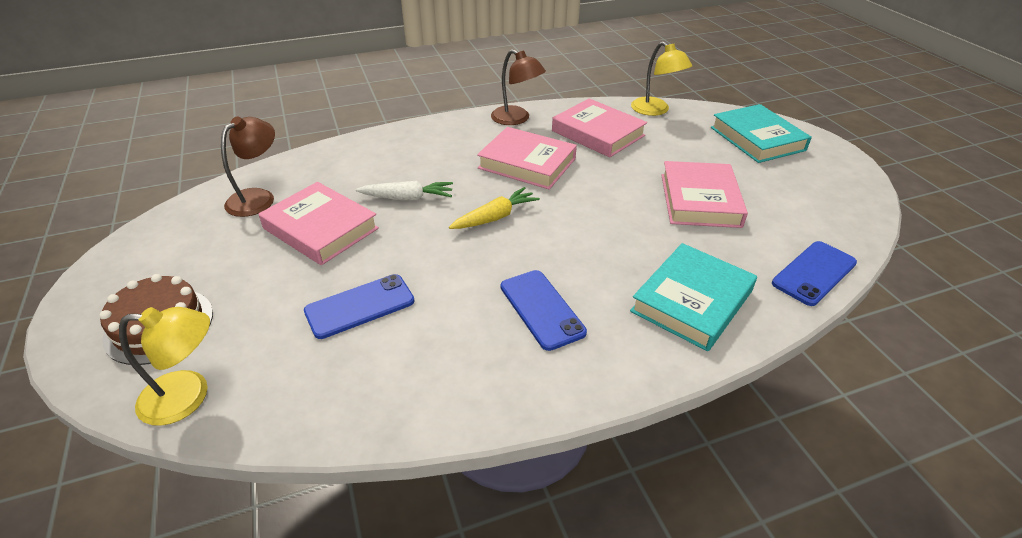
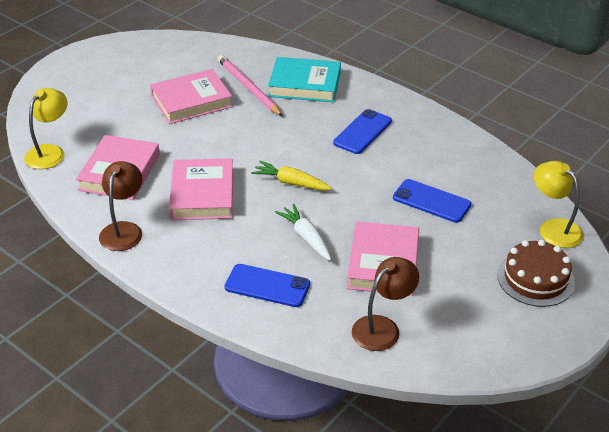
camera: 120 degrees left, 0 degrees up
brown lamp [221,116,275,217] -> brown lamp turned 135 degrees clockwise [352,257,419,351]
turquoise book [711,104,812,163] -> none
blue phone [772,241,857,306] -> blue phone moved to [225,264,310,307]
none -> pink pencil [217,55,283,116]

